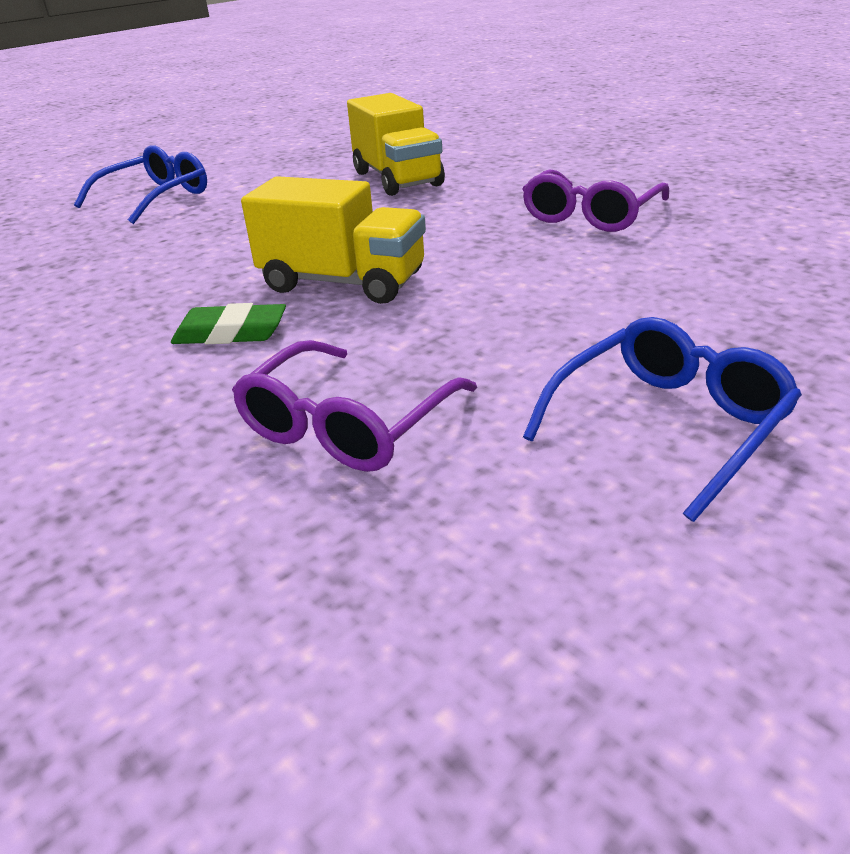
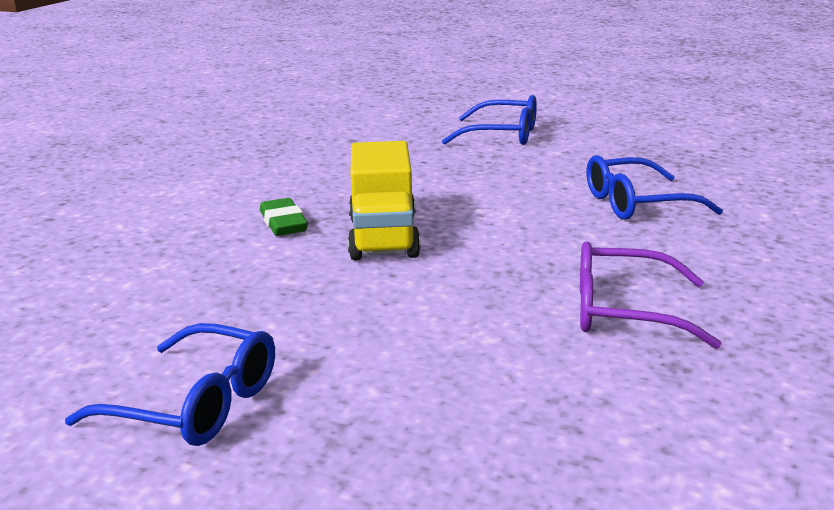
camera: 65 degrees right, 10 degrees down
purple glasses [232,340,477,472] -> none
yellow truck [347,93,445,196] -> blue glasses [586,155,723,220]

